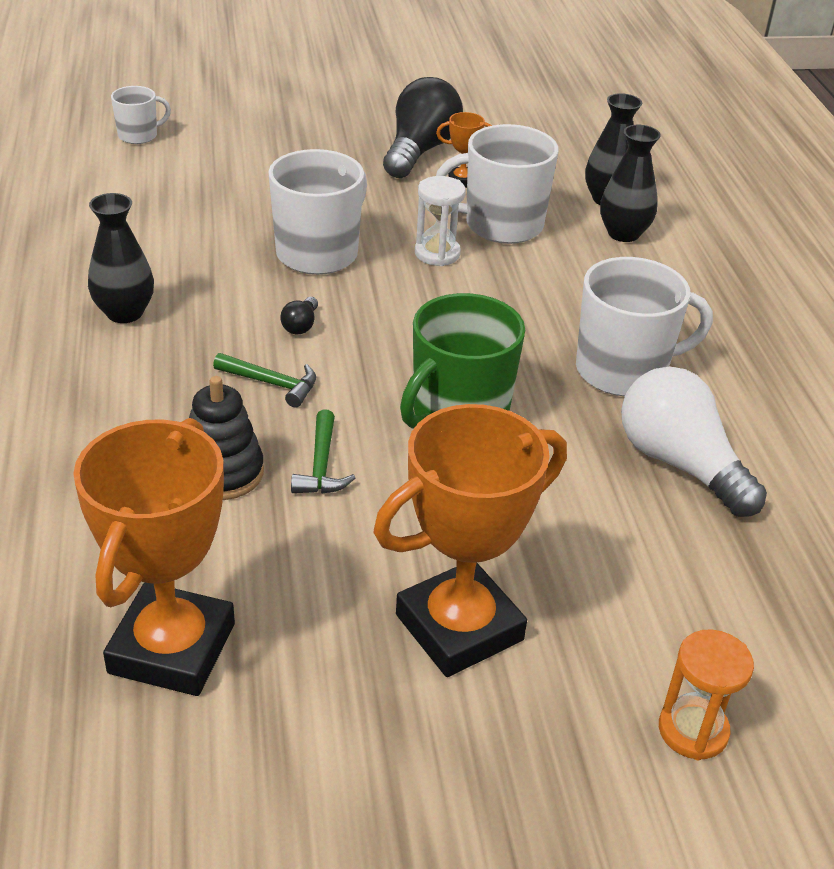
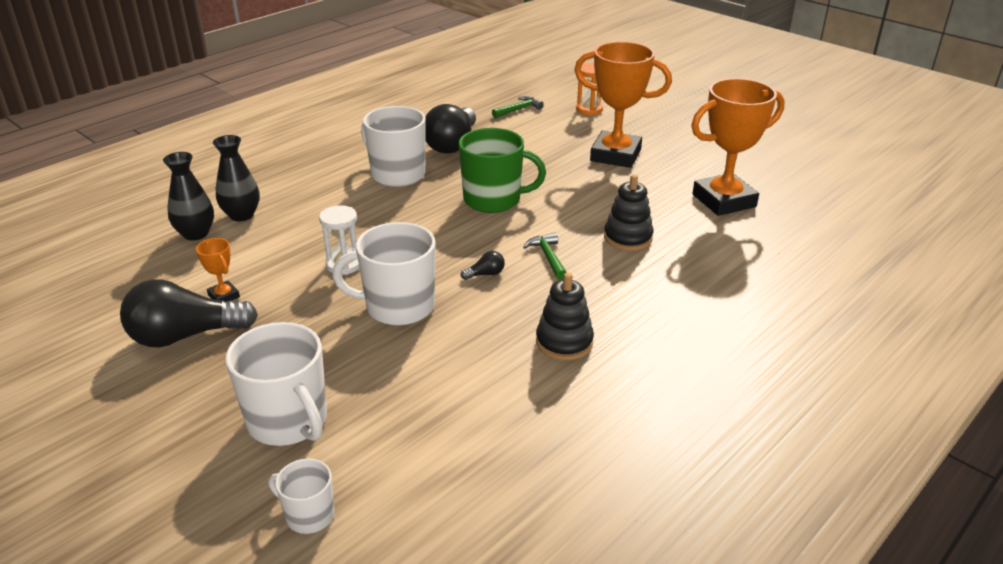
camera: 125 degrees left, 5 degrees down
black vase [88,193,154,323] -> black stacking toy [536,273,594,360]
green hammer [291,409,355,494] -> green hammer moved to [492,96,544,118]
white mug [436,124,559,244] -> white mug moved to [226,322,327,446]
white light bulb [621,367,767,517] -> black light bulb [425,104,476,154]

